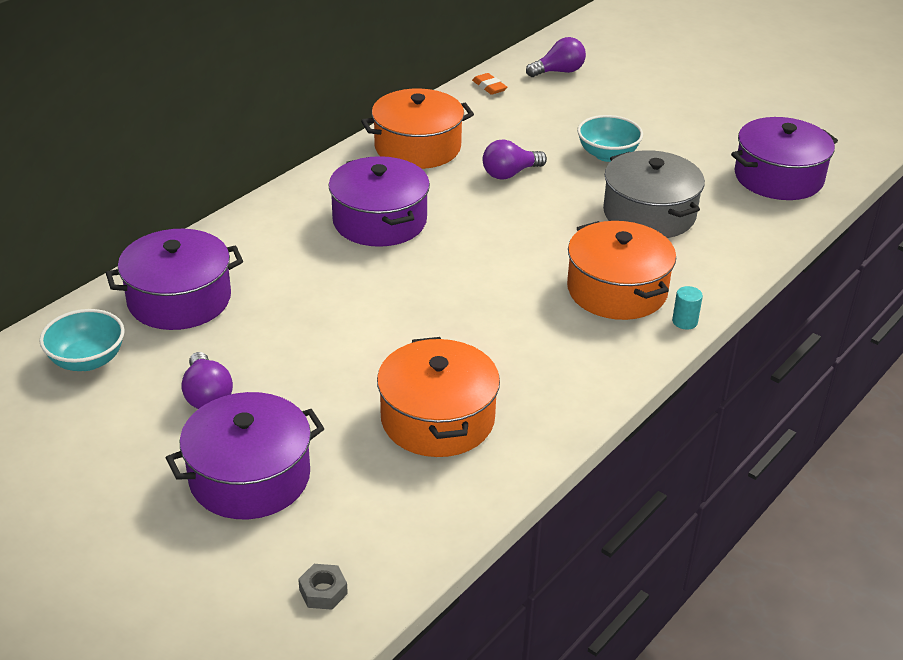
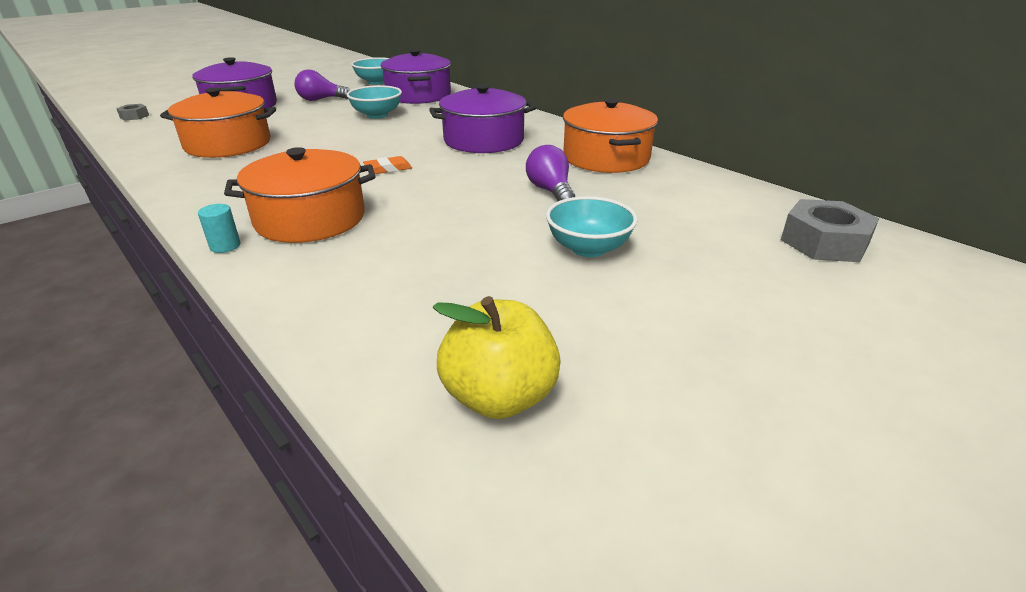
camera: 100 degrees right, 5 degrees down
orange eraser [472,73,507,95] -> orange eraser moved to [363,156,412,174]
purple light bulb [526,37,586,77] -> grey nut [781,199,879,262]
grey pot [603,150,705,238] -> none
purple pot [731,117,838,200] -> yellow apple [433,296,561,419]
none -> turquoise bowl [346,85,402,119]

